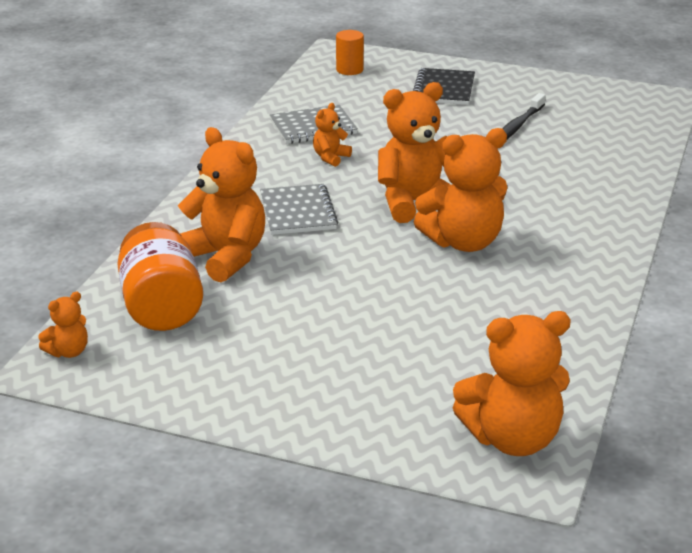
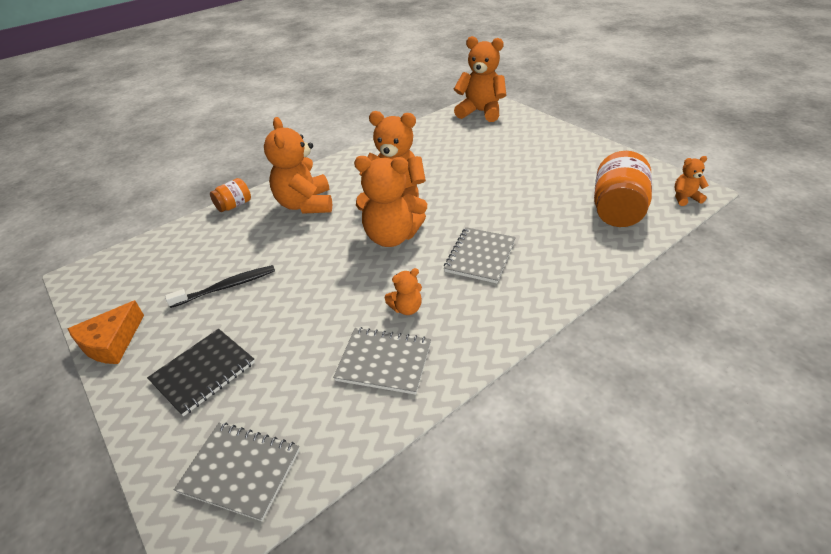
camera: 145 degrees left, 10 degrees up
orange teddy bear [178,127,265,282] -> orange teddy bear moved to [264,117,332,214]
orange cylinder [336,30,364,75] -> grey notebook [174,423,300,521]
none -> orange cheese [68,300,144,364]
none -> orange jar [210,178,251,212]

